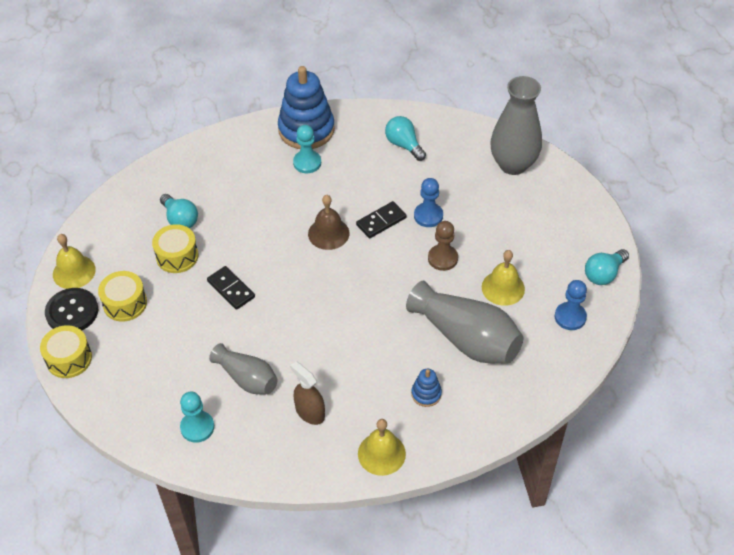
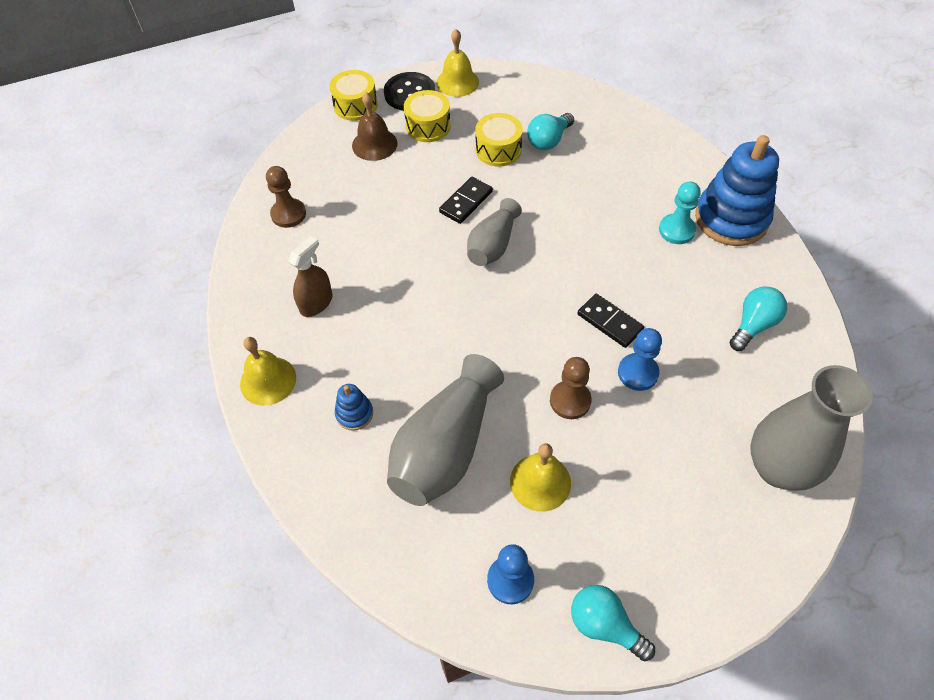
camera: 80 degrees right, 5 degrees up
turquoise pawn [180,392,214,443] -> brown pawn [266,166,306,228]
grey vase [209,343,278,394] -> grey vase moved to [467,198,522,266]
brown bell [308,195,349,250] -> brown bell moved to [352,92,398,161]

